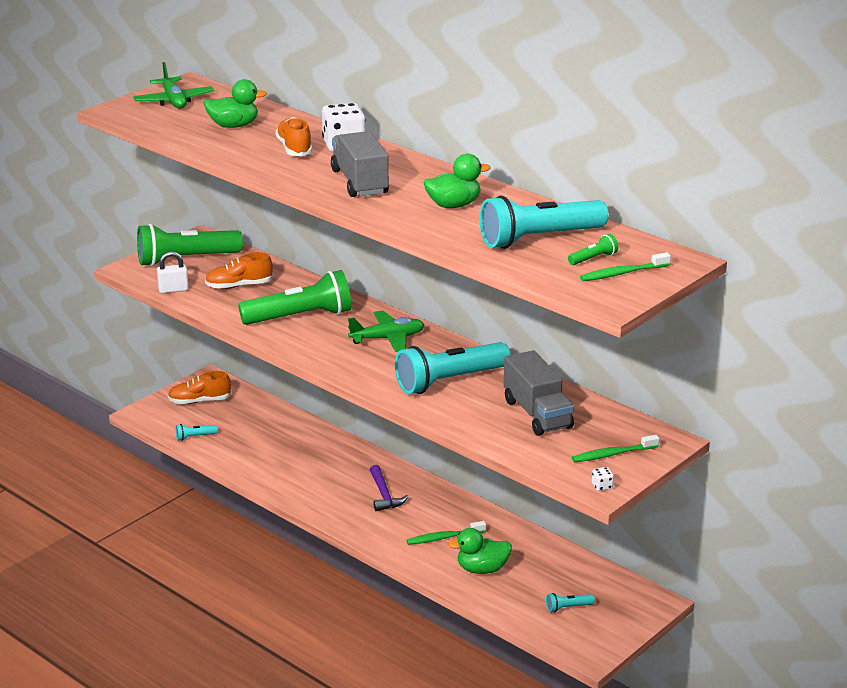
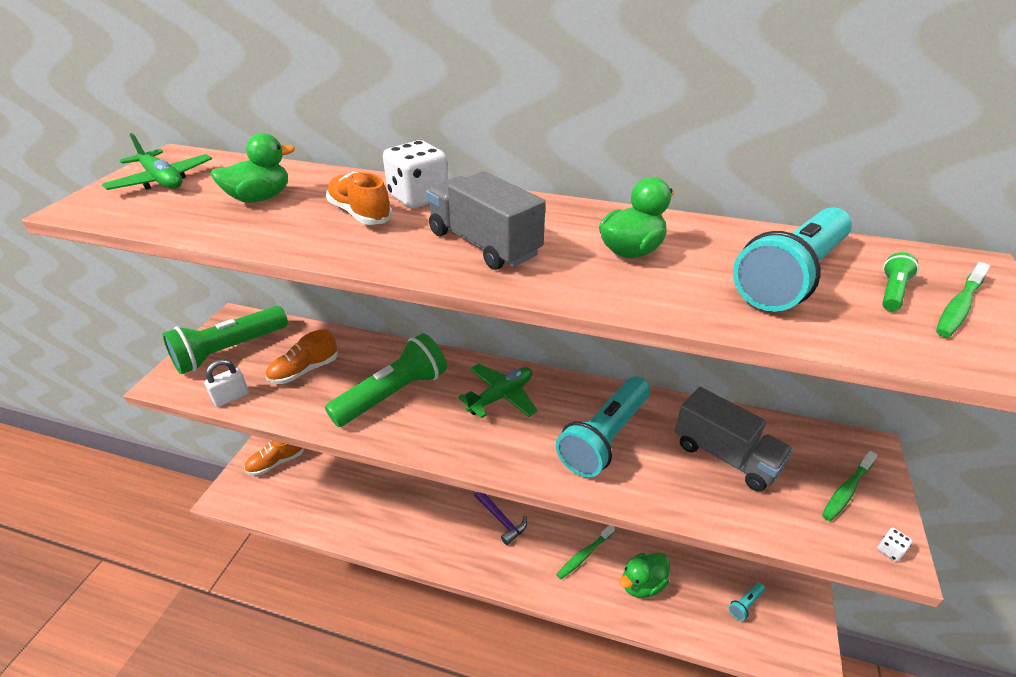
camera: 25 degrees left, 10 degrees up
turquoise flashlight [176,424,218,441] -> none

